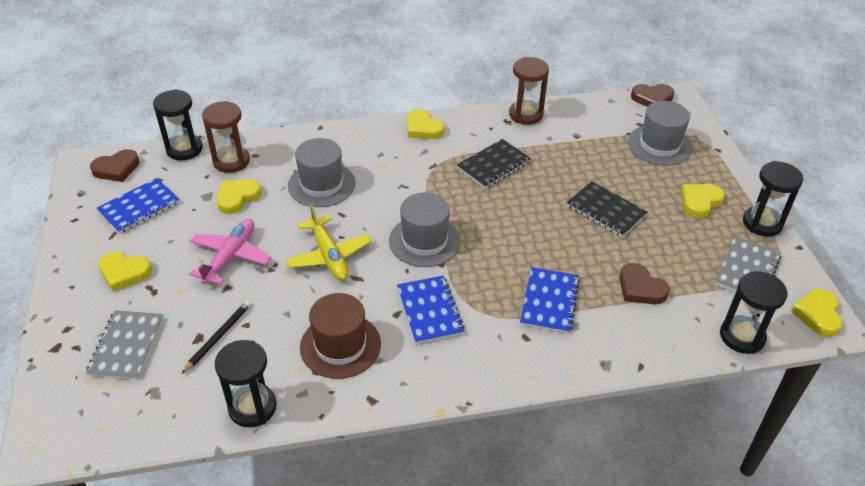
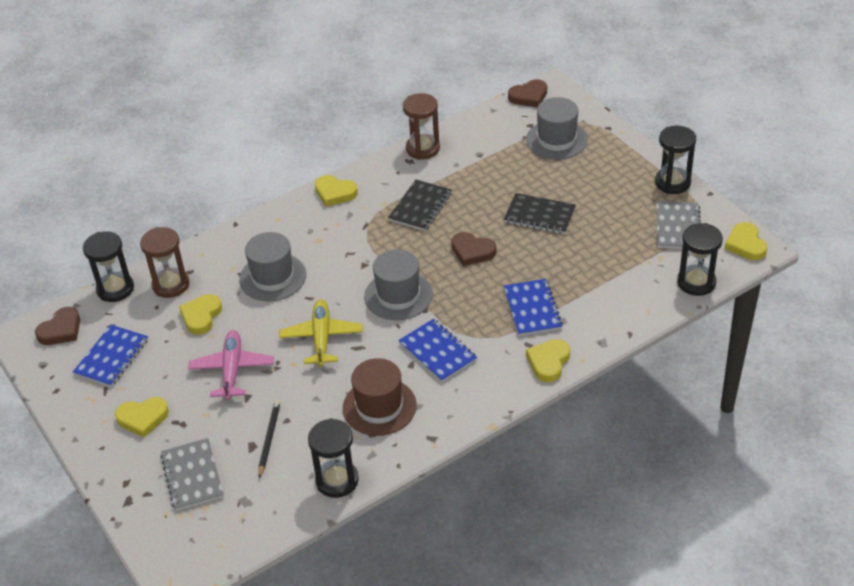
camera: 20 degrees left, 0 degrees up
yellow plane [286,204,372,280] -> yellow plane turned 135 degrees counterclockwise [279,299,363,367]
brown heart [619,263,670,304] -> brown heart moved to [451,232,496,266]
yellow heart [681,184,725,218] -> yellow heart moved to [526,339,570,382]

